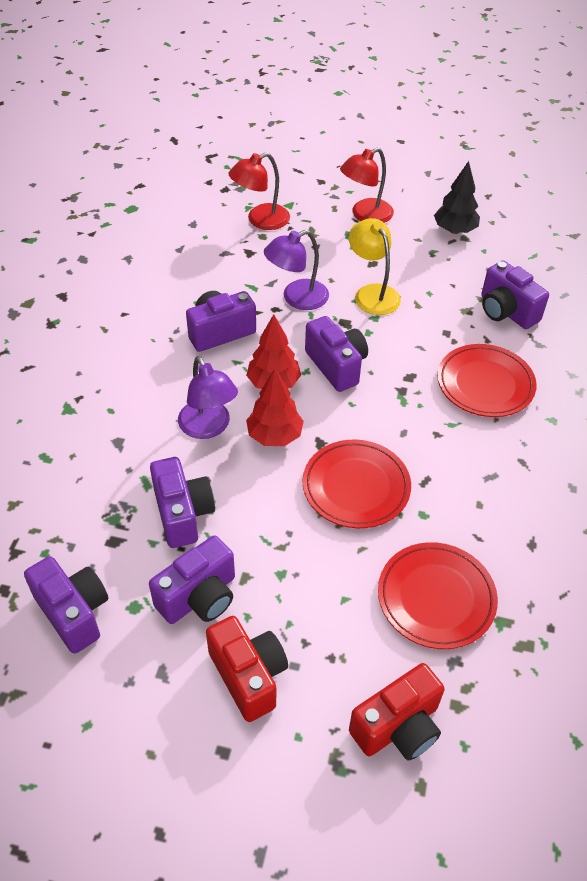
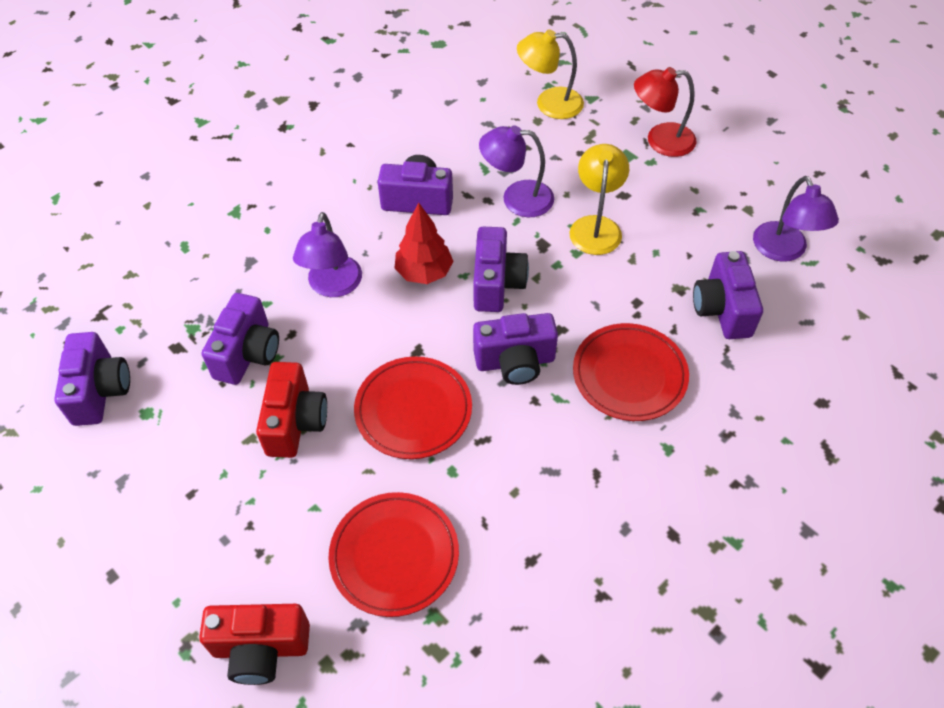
camera: 35 degrees right, 5 degrees up
purple camera [149,535,235,624] -> purple camera moved to [473,313,558,385]
red camera [206,616,288,722] -> red camera moved to [256,362,327,458]
red lamp [228,152,290,230] -> yellow lamp [517,29,584,119]
red tree [246,368,304,446] -> none
black tree [434,161,480,234] -> none
none -> purple lamp [753,176,839,262]

